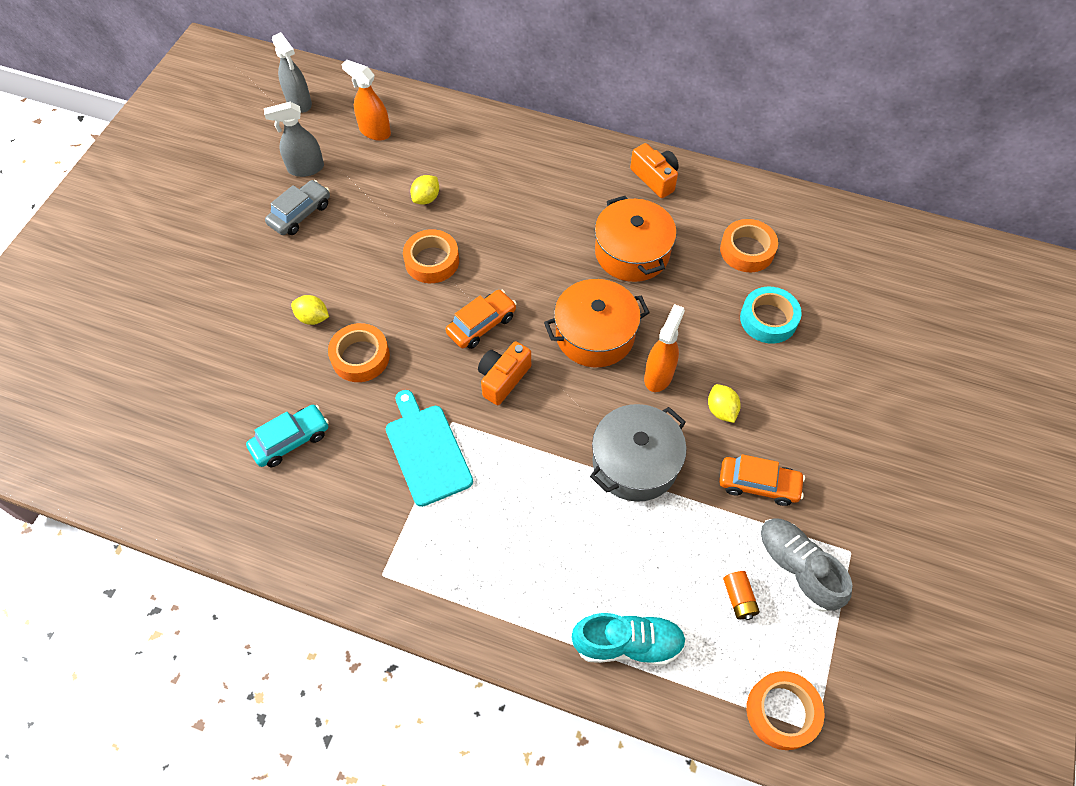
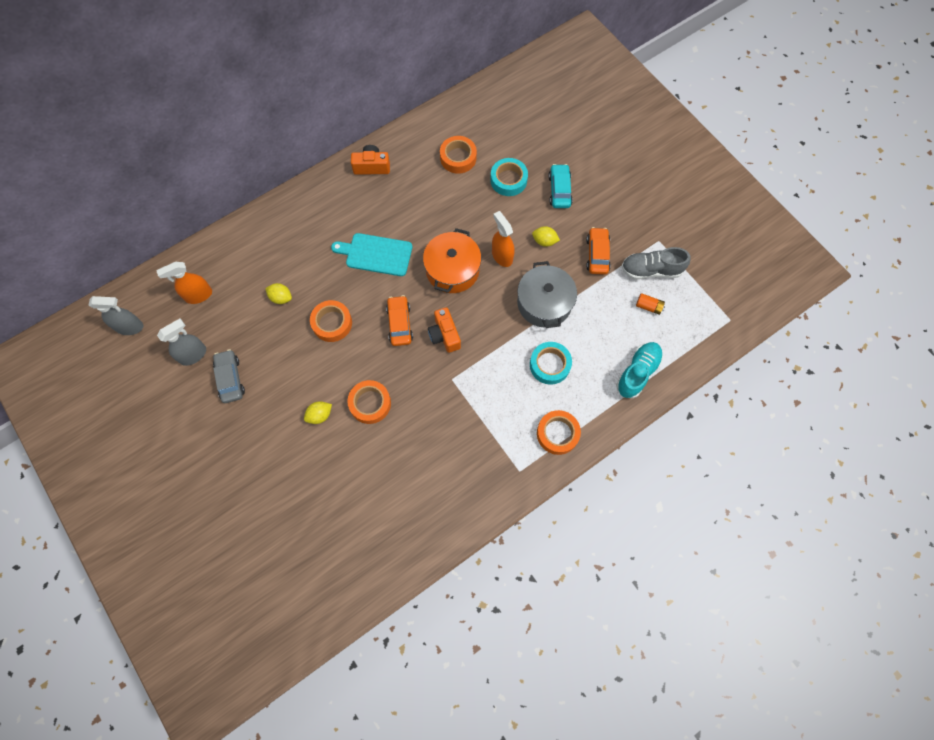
camera: 55 degrees left, 10 degrees up
turquoise car [246,405,329,467] -> turquoise car moved to [548,164,573,208]
grey spray bottle [264,102,324,177] -> grey spray bottle turned 150 degrees counterclockwise [157,319,206,366]
turquoise cutting board [386,390,473,507] -> turquoise cutting board moved to [331,233,412,276]
yellow lemon [410,175,439,205] -> yellow lemon turned 45 degrees counterclockwise [265,283,292,304]
orange pot [595,196,677,282] -> none
orange car [719,454,805,506] -> orange car turned 45 degrees counterclockwise [586,227,611,275]
orange tape [747,671,825,750] -> orange tape moved to [537,410,581,455]
none -> turquoise tape [530,342,572,385]

